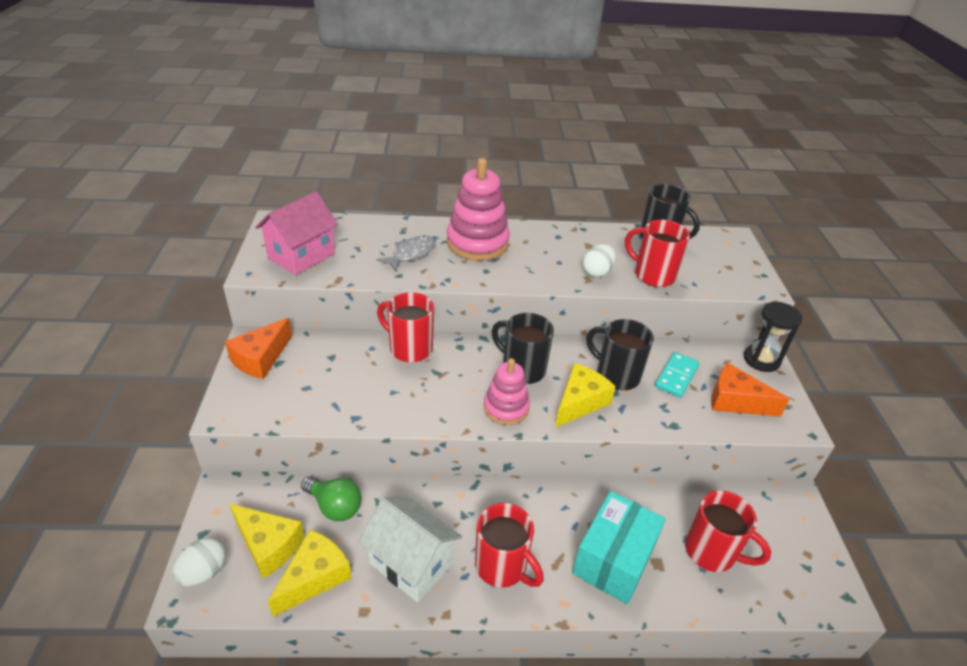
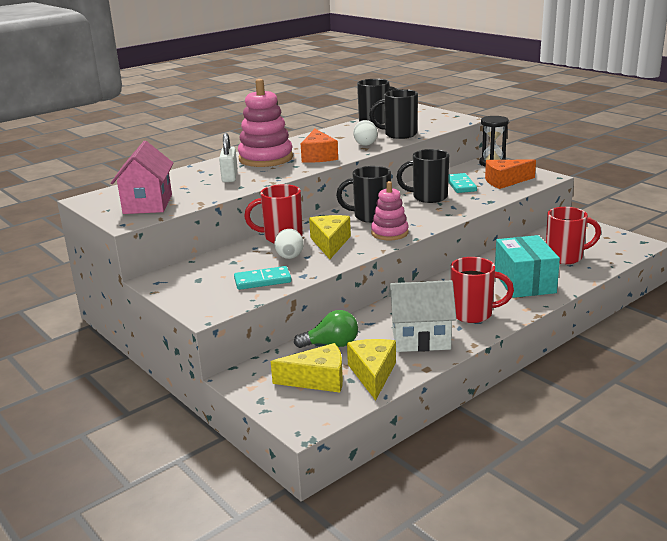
camera: 35 degrees left, 15 degrees down
white egg [172,538,226,586] -> white egg moved to [274,229,304,259]
orange cheese [225,318,292,379] -> orange cheese moved to [301,129,338,163]
grey fish [377,236,436,272] -> white padlock [219,133,238,182]
yellow cheese [555,363,616,428] -> yellow cheese moved to [309,215,351,259]
red mug [625,220,690,287] -> black mug [369,89,418,139]
none -> turquoise domino [234,266,291,290]

